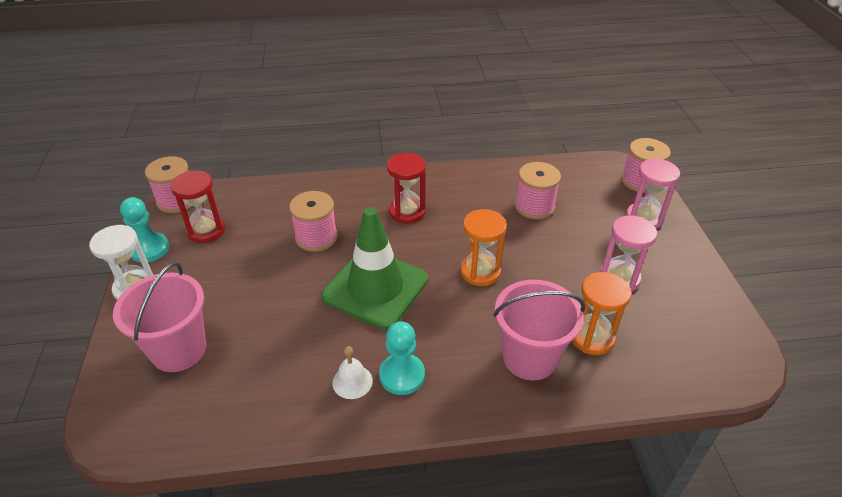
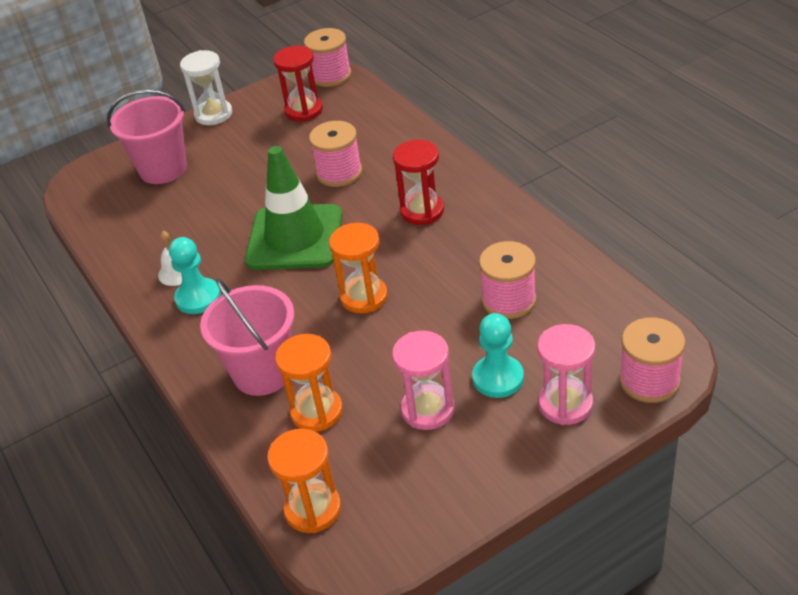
camera: 70 degrees right, 0 degrees up
turquoise pawn [120,197,169,262] -> turquoise pawn moved to [472,313,524,398]
none -> orange hourglass [267,429,341,533]

